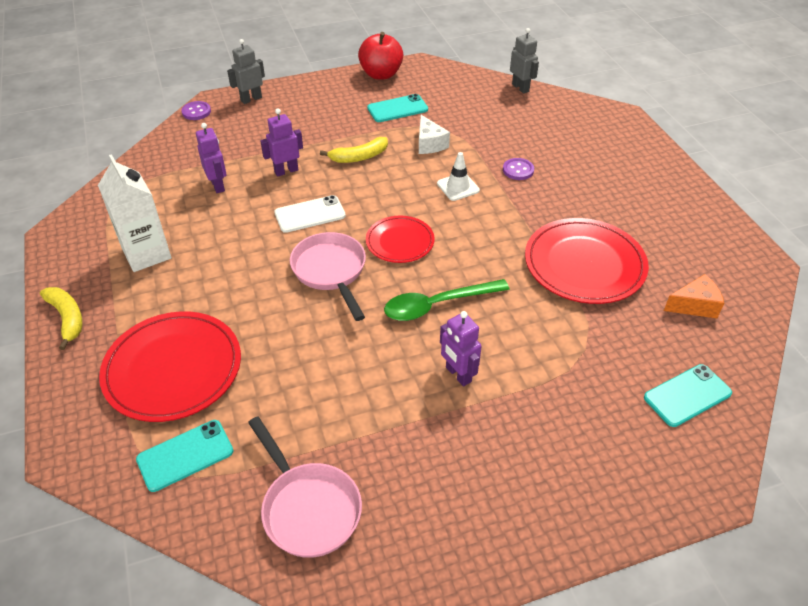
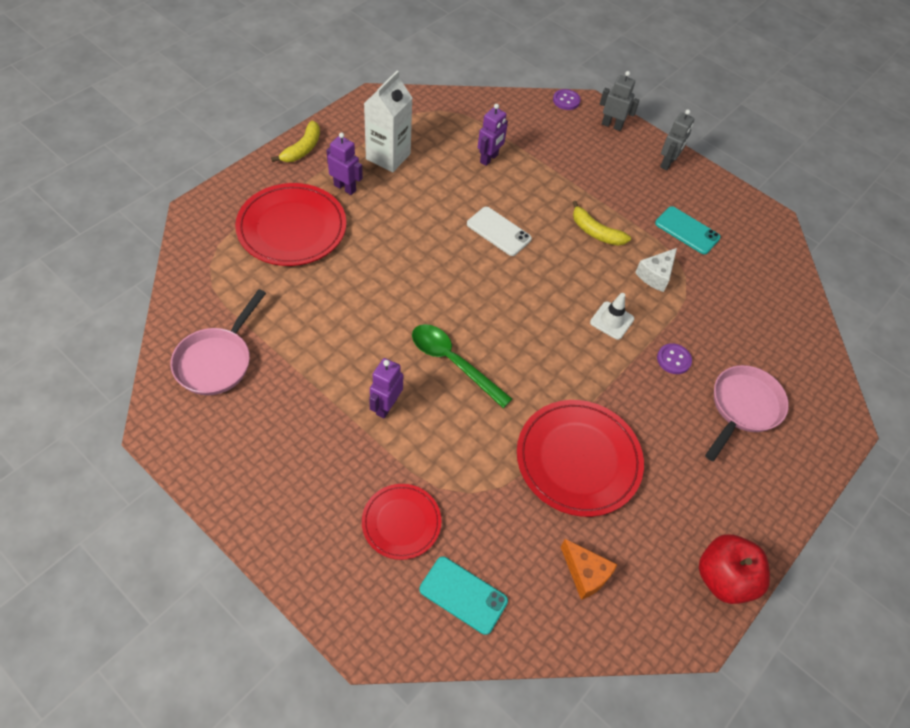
camera: 55 degrees right, 10 degrees up
turquoise phone [136,420,234,492] -> none
purple robot [260,108,303,177] -> purple robot moved to [326,133,363,195]
pink pan [290,232,366,321] -> pink pan moved to [705,365,789,461]
red apple [358,32,403,79] -> red apple moved to [699,534,770,604]
red plate [366,216,435,263] -> red plate moved to [362,484,441,560]
grey robot [510,28,539,93] -> grey robot moved to [660,109,694,170]

